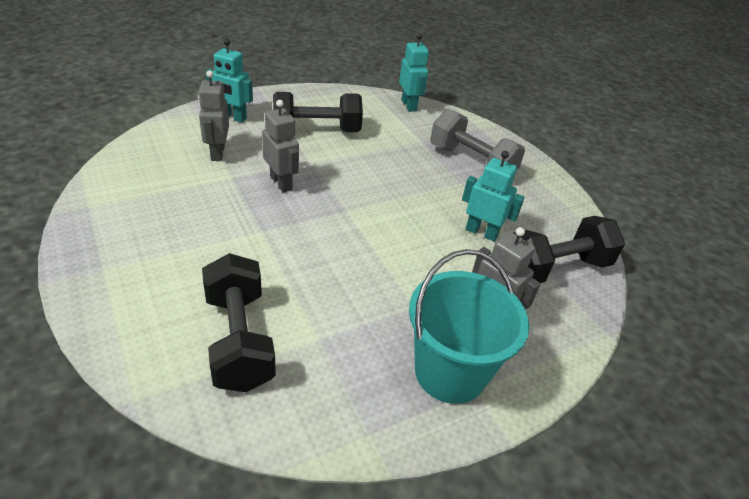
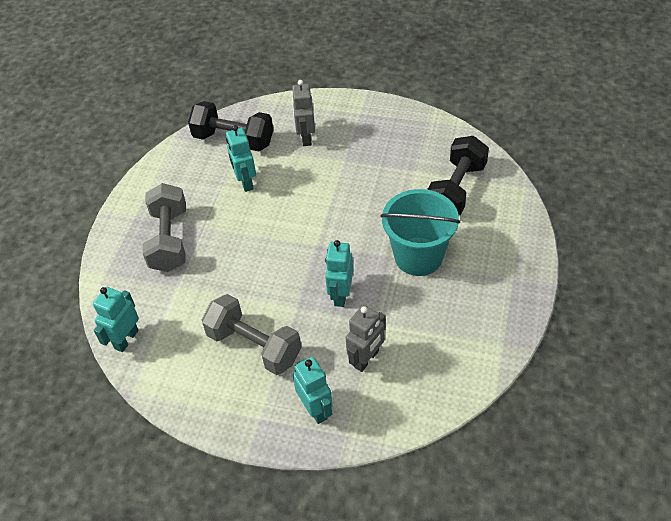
camera: 130 degrees left, 10 degrees up
grey robot [262,100,299,192] -> turquoise robot [325,240,353,307]
black dumbbell [273,92,363,132] -> grey dumbbell [202,294,302,375]
turquoise bucket [409,249,529,404] -> turquoise bucket moved to [381,189,460,276]

